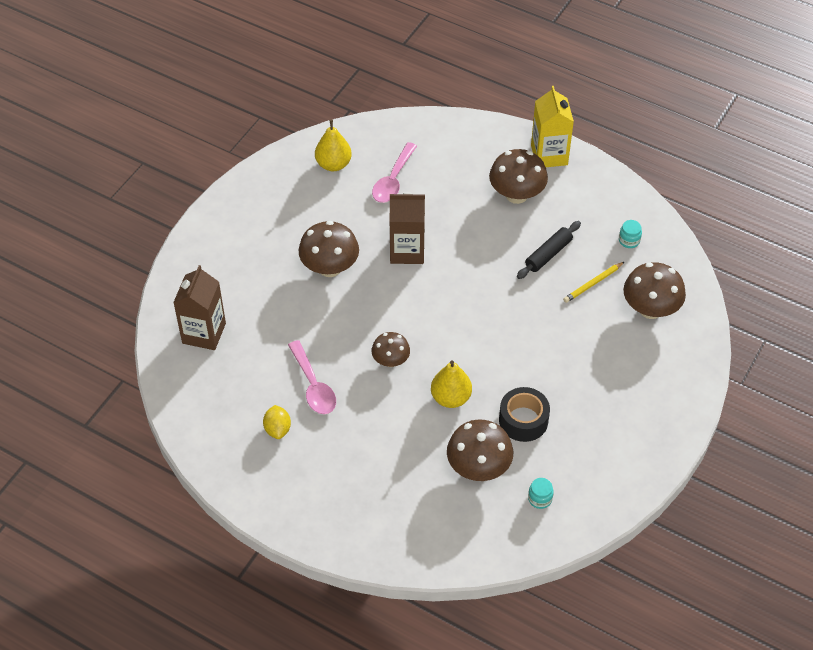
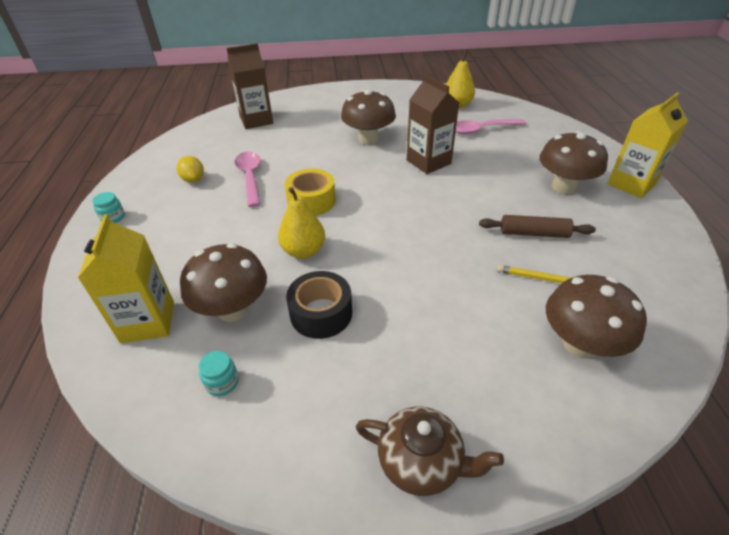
camera: 55 degrees right, 10 degrees down
yellow lemon [263,405,291,439] -> yellow lemon turned 75 degrees counterclockwise [177,156,204,183]
pink spoon [288,340,336,414] -> pink spoon turned 135 degrees clockwise [234,151,261,207]
brown mushroom [372,332,410,367] -> yellow tape [284,169,336,216]
black rolling pin [517,221,581,279] -> brown rolling pin [479,215,596,238]
turquoise jar [619,220,642,248] -> turquoise jar moved to [92,192,125,223]
none -> yellow carton [78,214,174,343]
none -> brown teapot [356,407,504,496]

